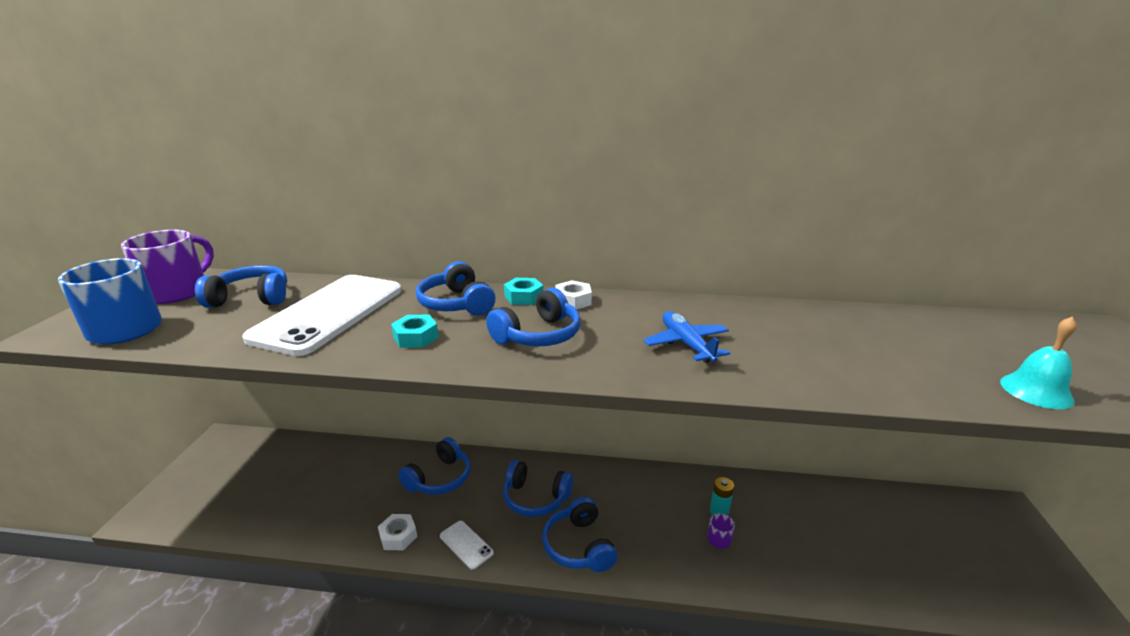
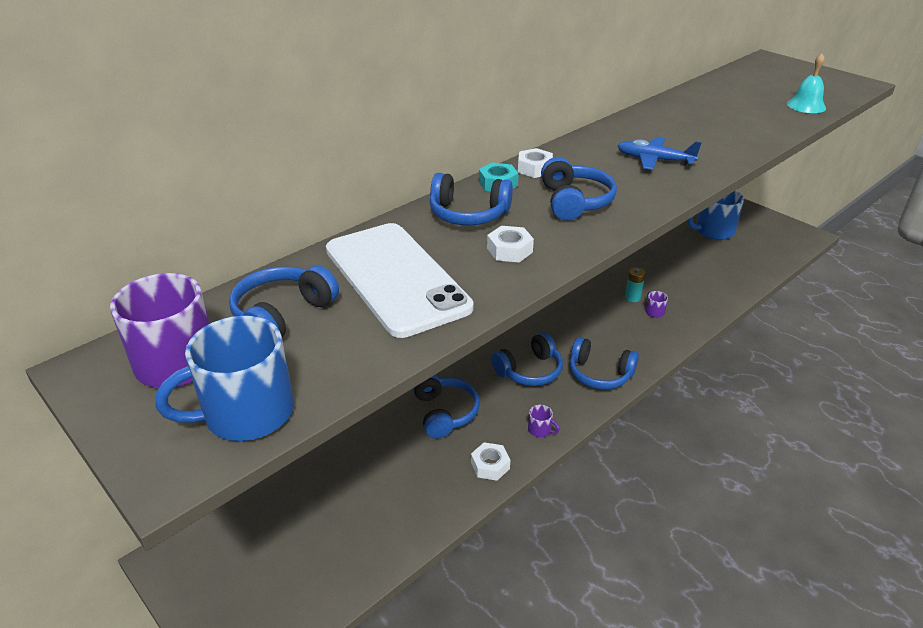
camera: 50 degrees left, 10 degrees up
turquoise nut [391,315,439,348] -> white nut [487,226,534,262]
white phone [440,521,494,570] -> purple mug [528,405,560,437]
none -> blue mug [687,190,744,240]

